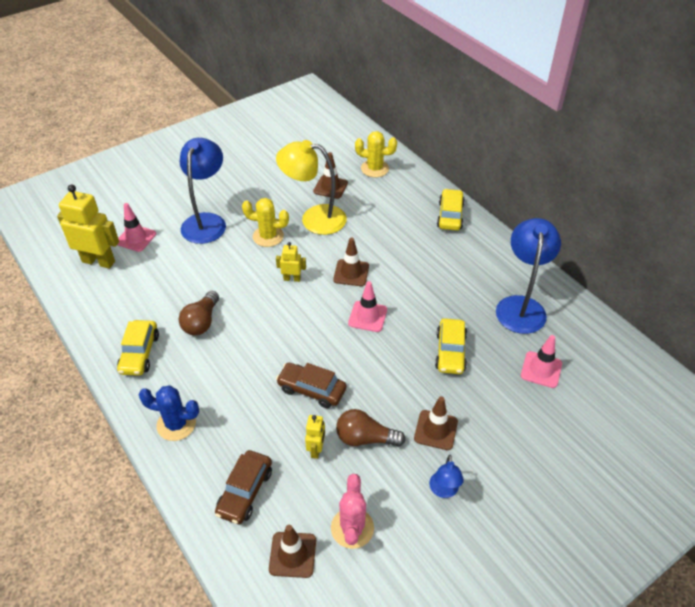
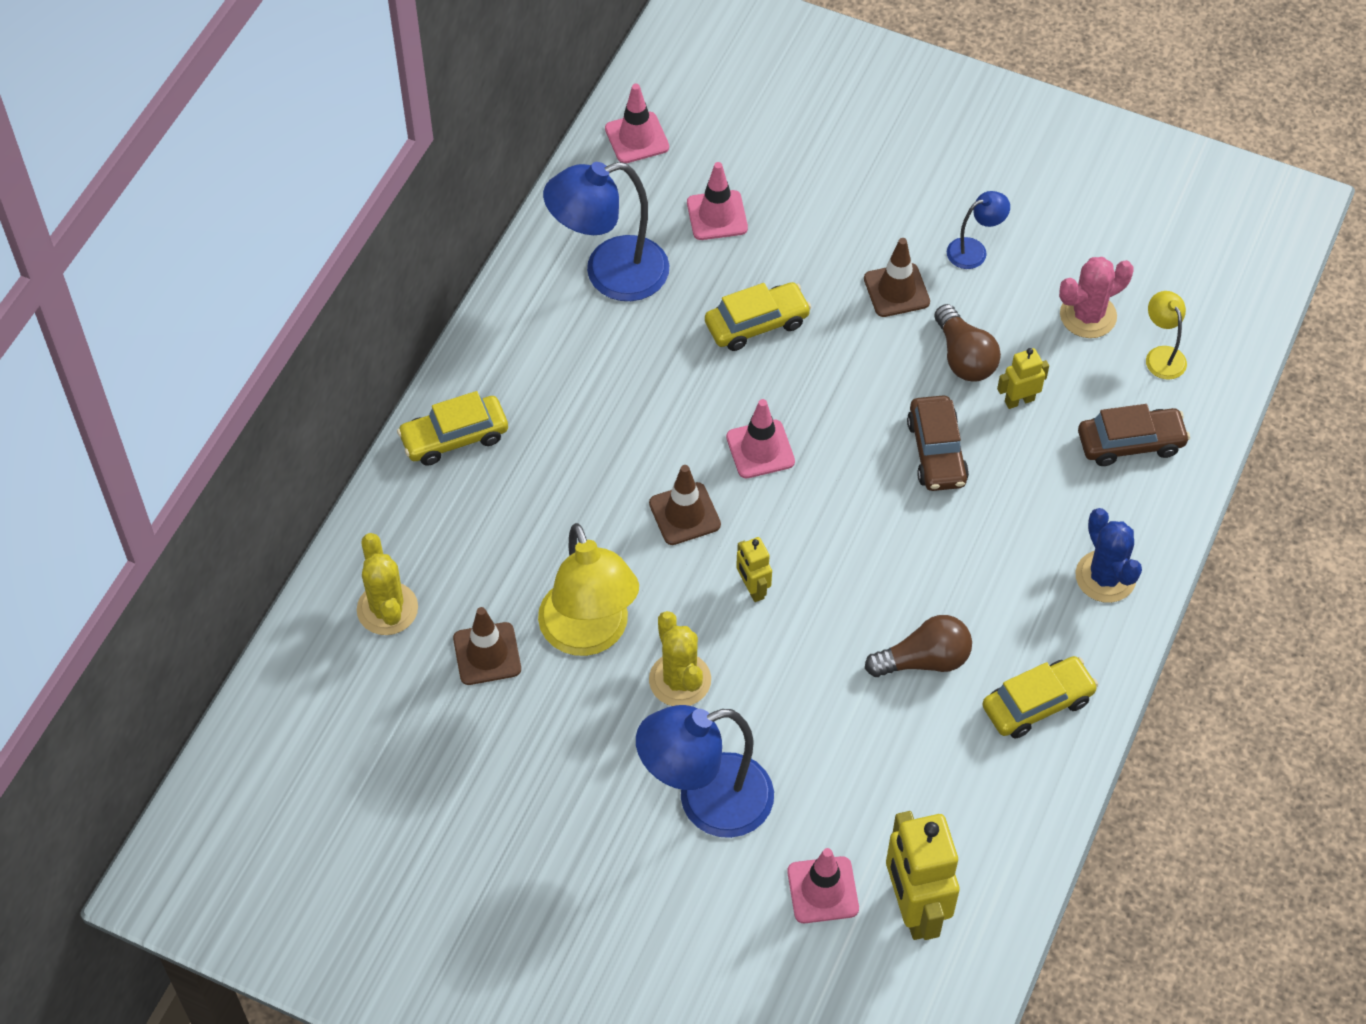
camera: 120 degrees left, 10 degrees up
brown traffic cone [269,525,316,578] -> yellow lamp [1146,291,1187,380]
none -> pink traffic cone [605,84,669,163]

